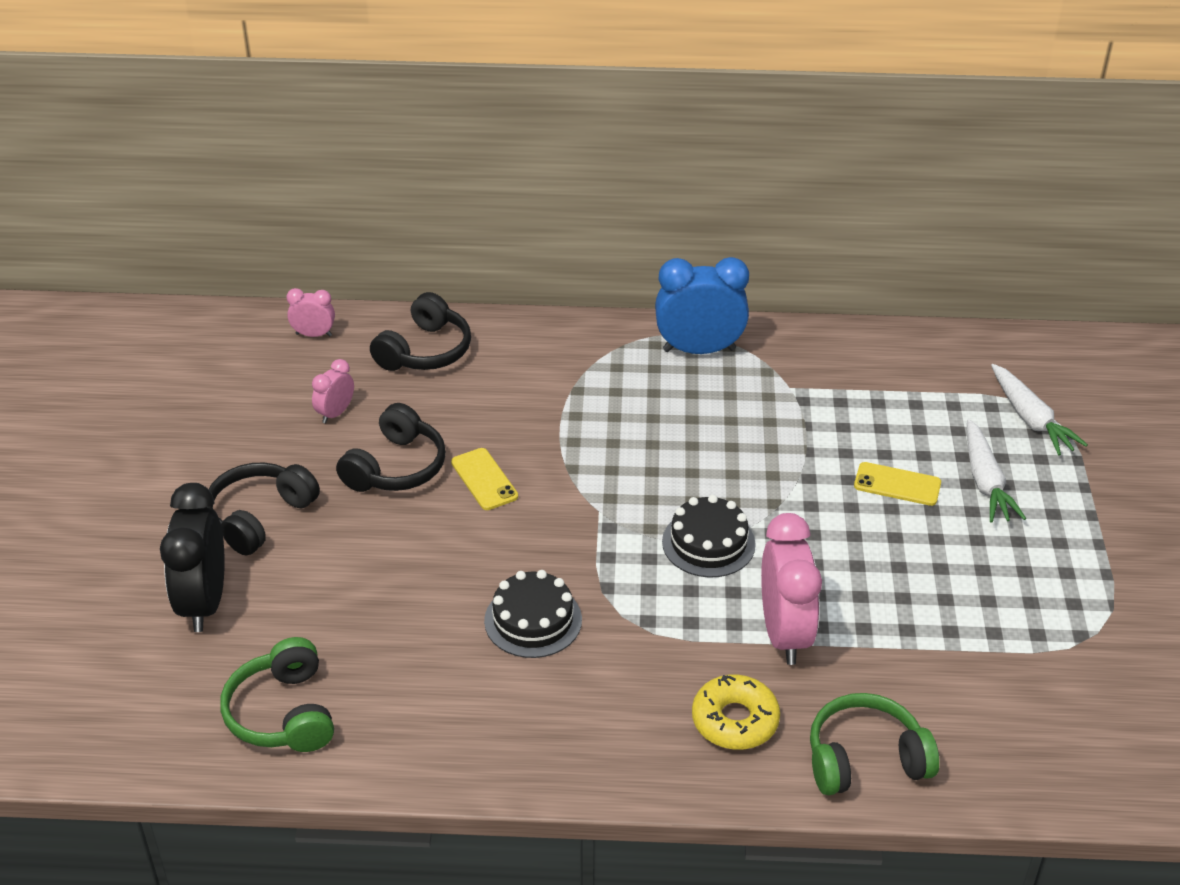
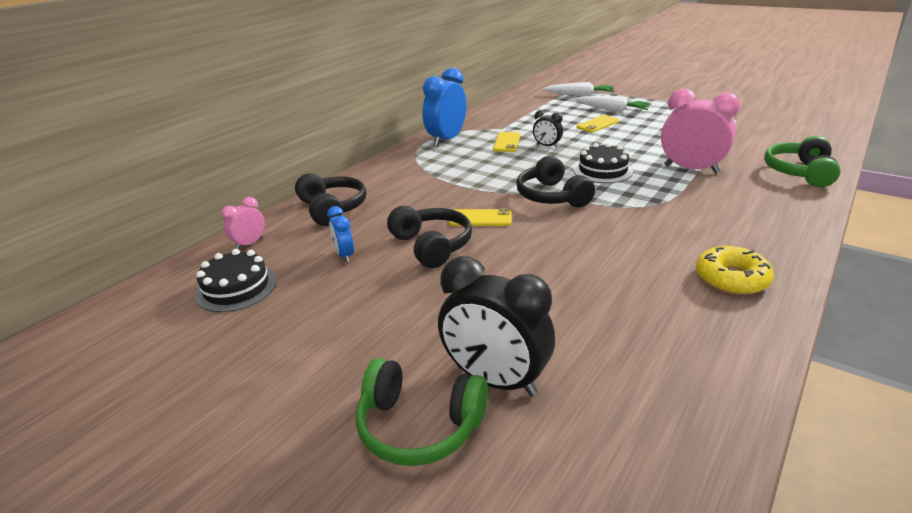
camera: 55 degrees left, 10 degrees down
black headphones [208,462,320,555] -> black headphones moved to [516,156,595,207]
green headphones [220,637,334,752] -> green headphones moved to [356,358,488,466]
pink clock [312,359,354,423] -> blue clock [327,206,354,263]
black cake [484,570,582,658] -> black cake moved to [195,249,277,312]
yellow donut [692,675,780,750] -> yellow donut moved to [696,246,774,295]
none -> yellow phone [493,132,520,152]
none -> black clock [533,110,563,148]

